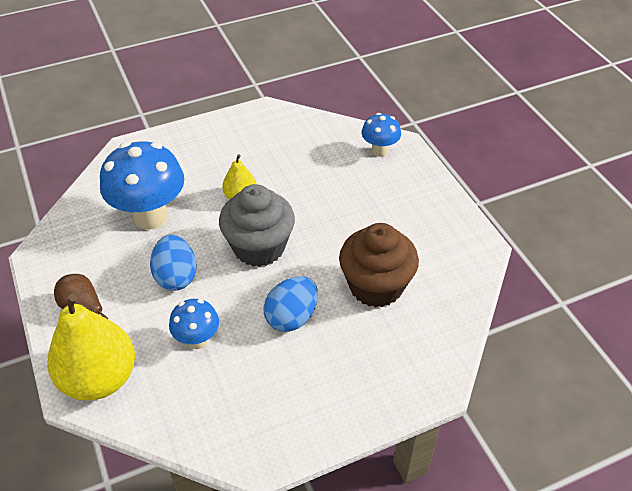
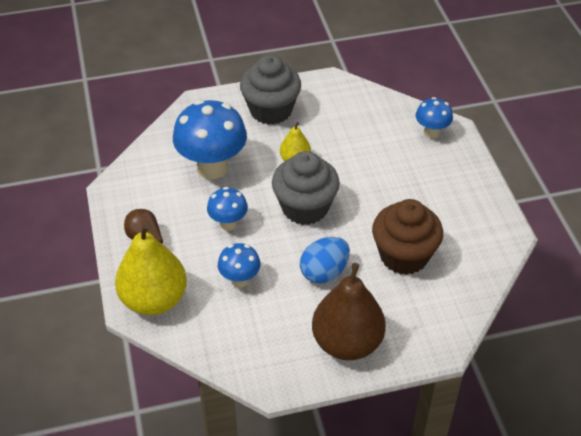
camera: 10 degrees right, 0 degrees up
blue egg [150,235,197,291] -> blue mushroom [207,187,248,231]
none -> grey cupcake [240,55,301,125]
none -> brown pear [312,263,386,361]

